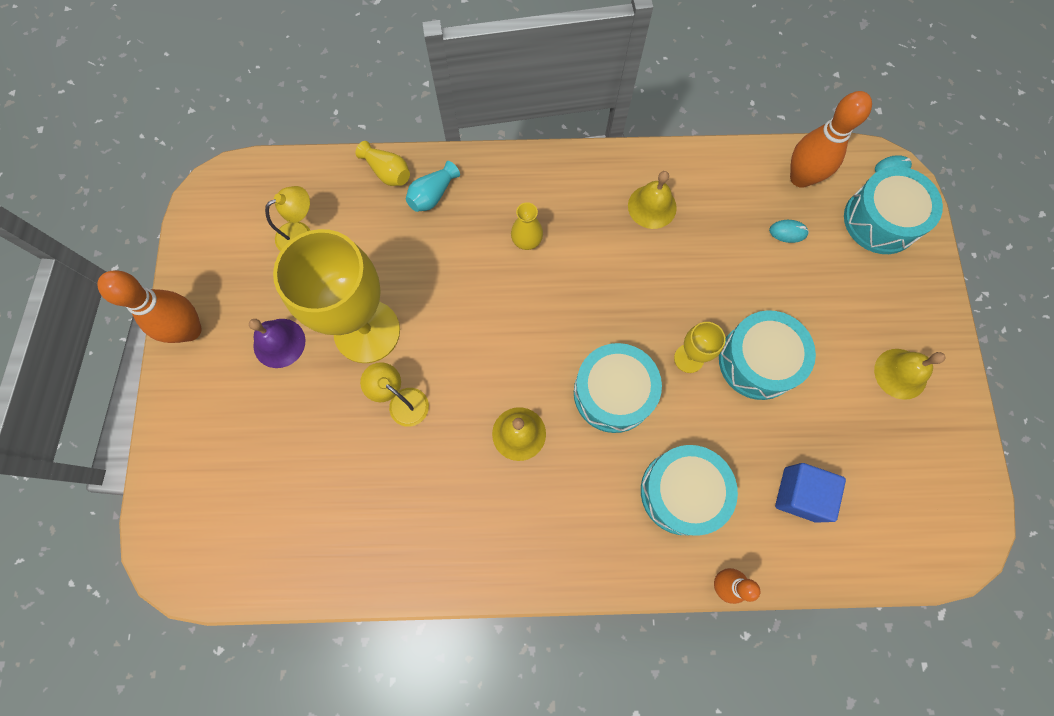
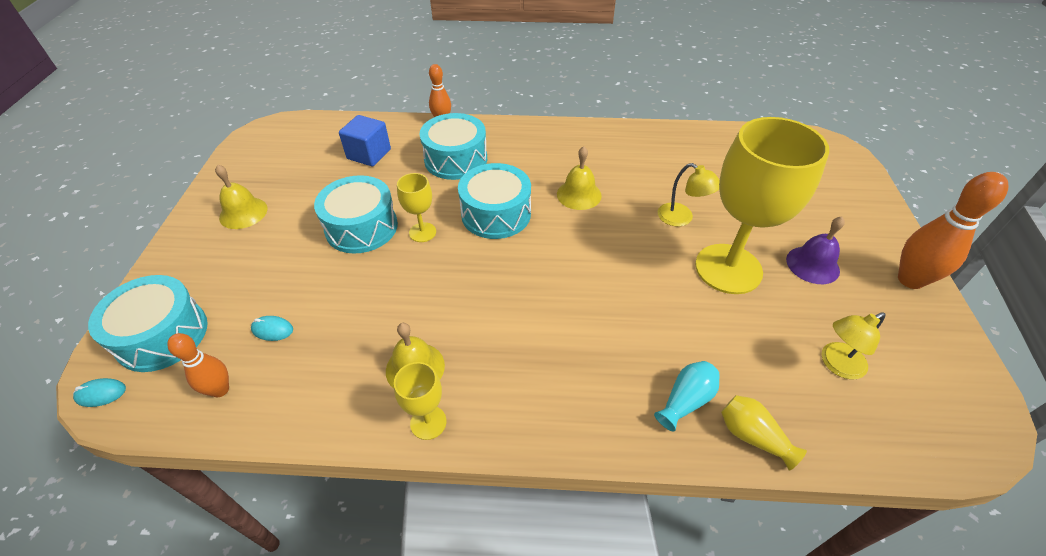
camera: 175 degrees left, 25 degrees down
yellow vase [511,202,543,250] -> none
orange bowling pin [790,91,872,188] -> orange bowling pin [167,333,229,397], size x0.60
none -> yellow goblet [394,362,446,440]

